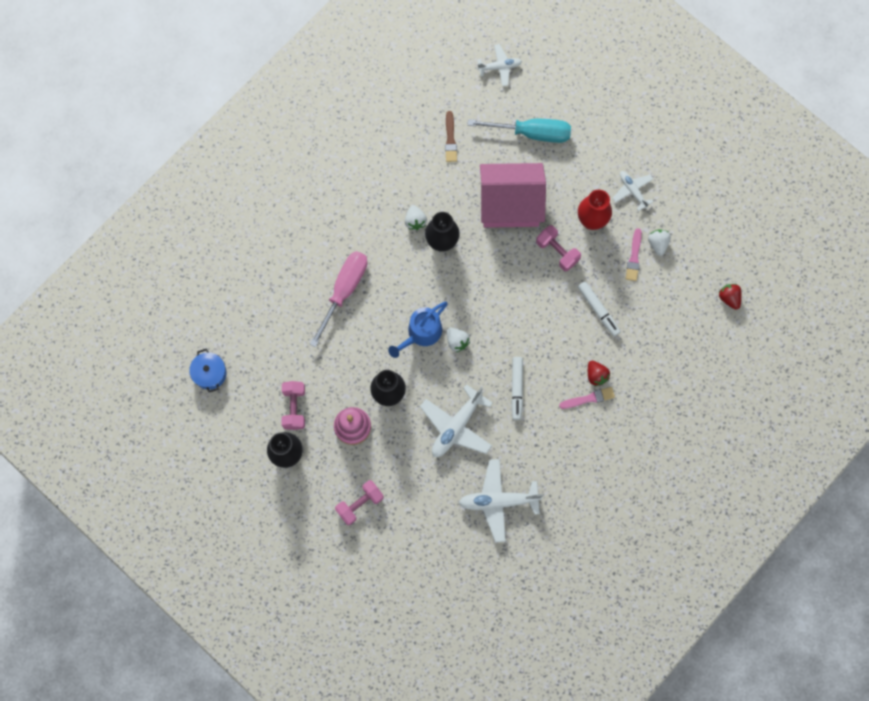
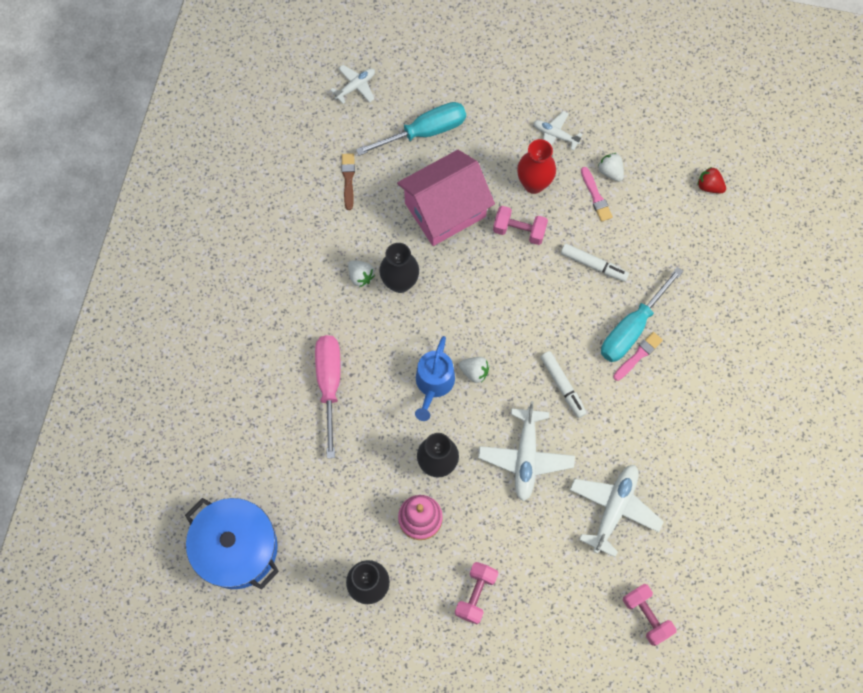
camera: 30 degrees left, 5 degrees down
blue pot [189,348,227,392] -> blue pot [185,498,279,589], size x2.00
pink dumbbell [282,381,305,430] -> pink dumbbell moved to [623,584,677,646]
brown brush [445,111,457,162] -> brown brush turned 150 degrees counterclockwise [341,153,355,210]
white plane [459,459,543,542] -> white plane turned 150 degrees clockwise [570,465,664,557]
red strawberry [588,361,610,386] -> turquoise screwdriver [601,267,684,362]

